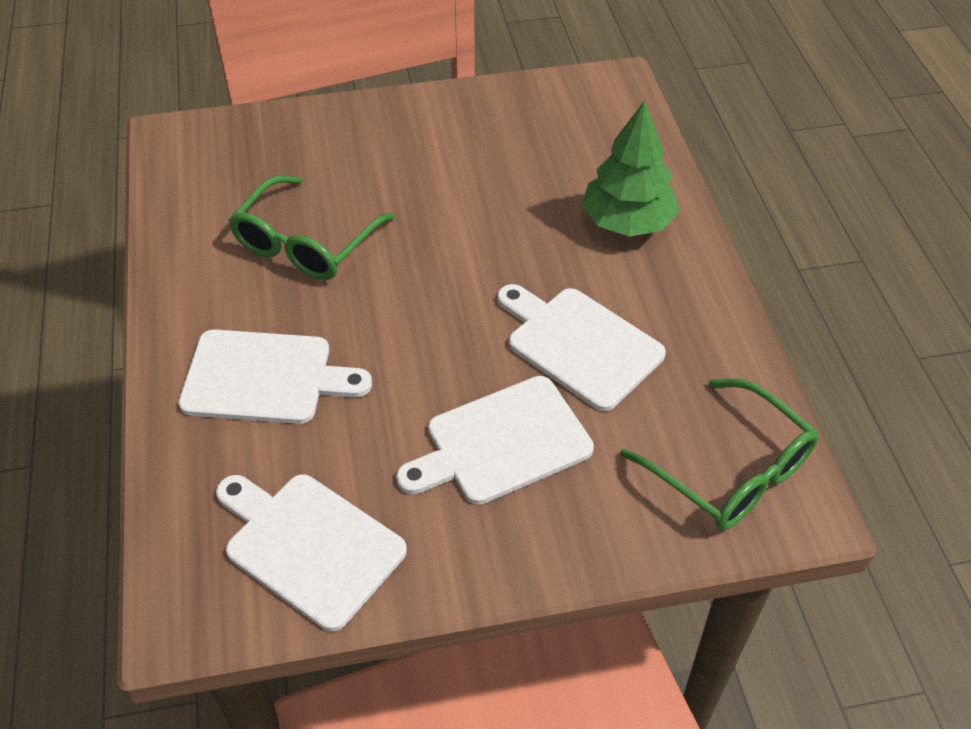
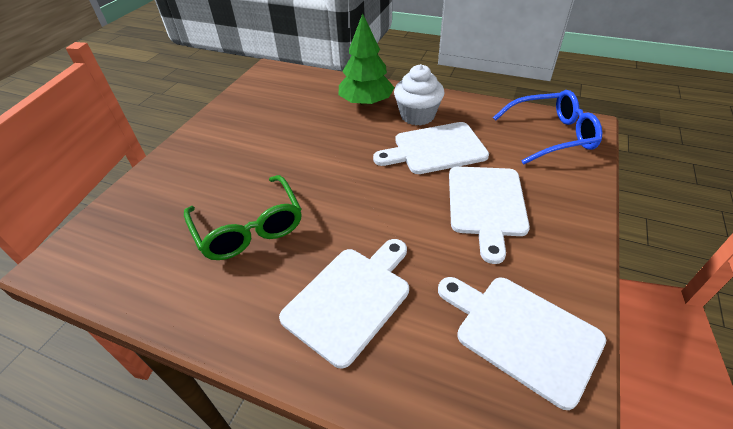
camera: 55 degrees left, 5 degrees down
white cutting board [216,474,407,631] -> white cutting board turned 60 degrees clockwise [438,277,606,410]
green glasses [620,379,818,530] -> blue glasses [493,90,602,165]
none -> white cupcake [394,64,444,126]

